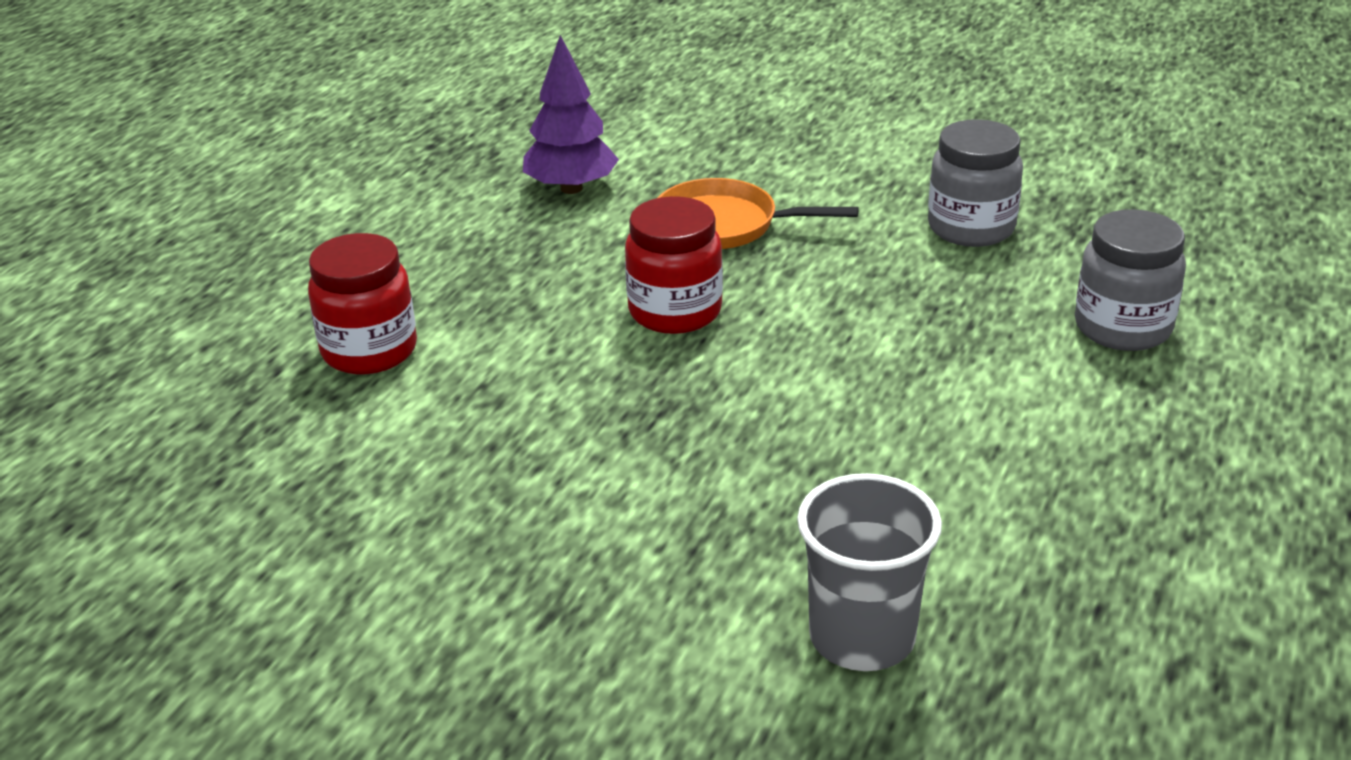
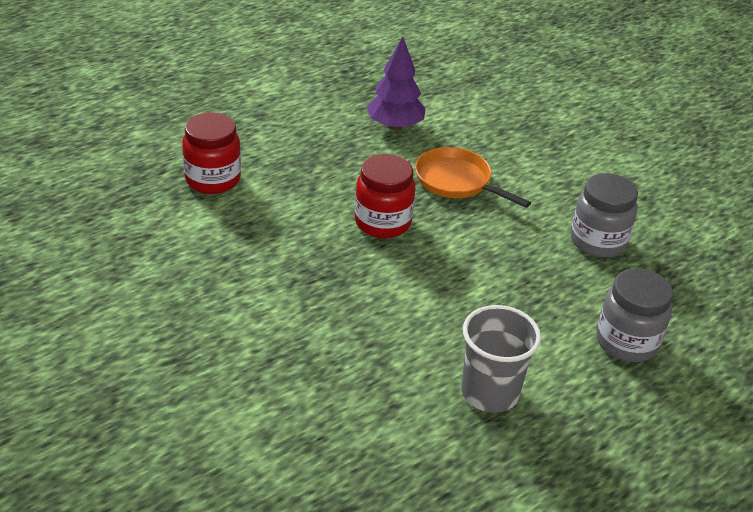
camera: 25 degrees right, 5 degrees up
grey cup [797,473,942,671] -> grey cup moved to [462,305,541,413]

